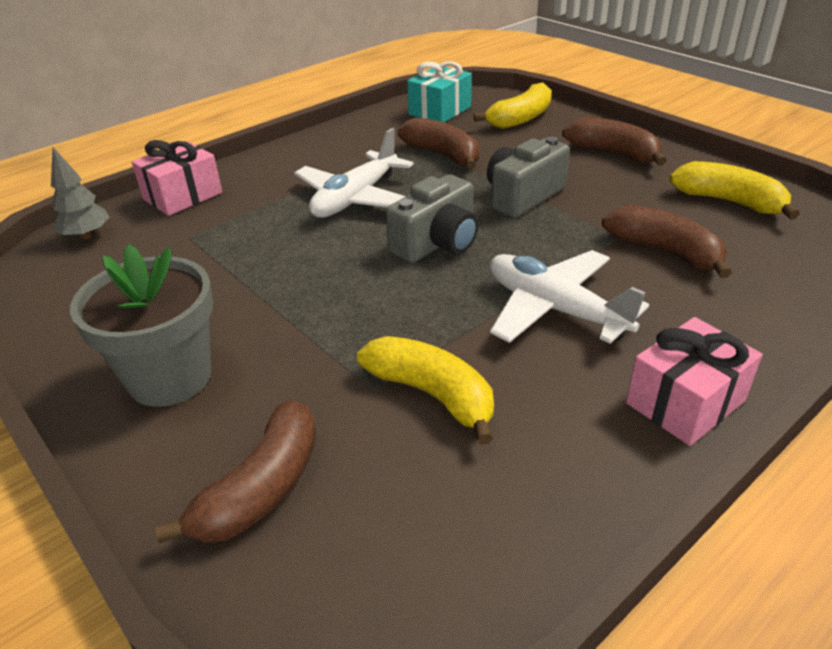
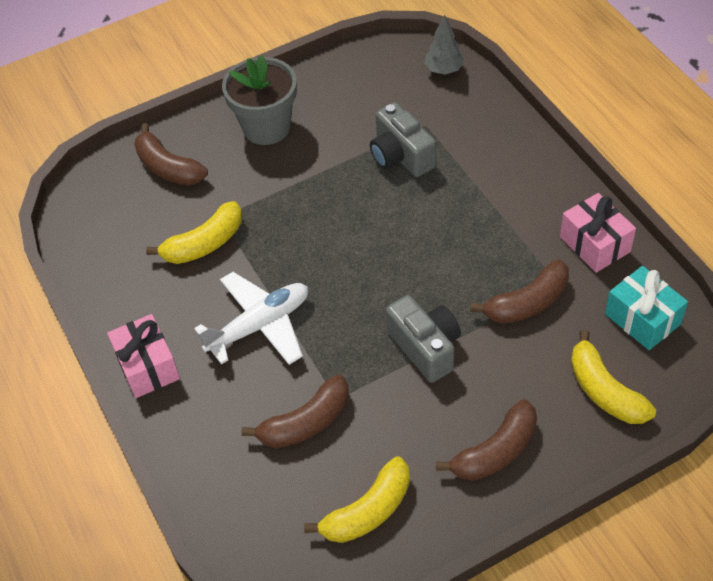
camera: 105 degrees right, 15 degrees up
pink gift [132,140,222,216] -> pink gift moved to [560,193,636,273]
white plane [294,128,414,218] -> none
grey camera [386,174,479,263] -> grey camera moved to [370,102,436,177]

